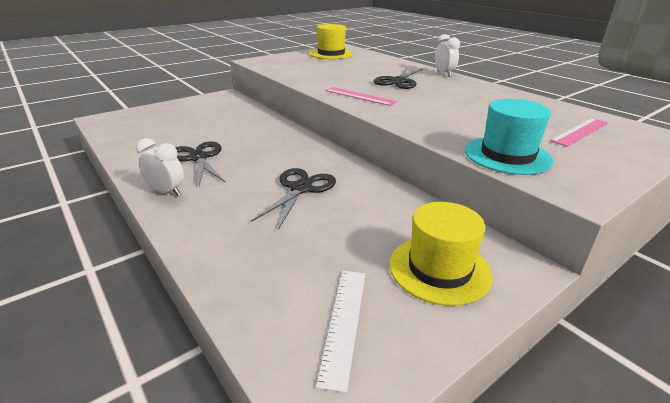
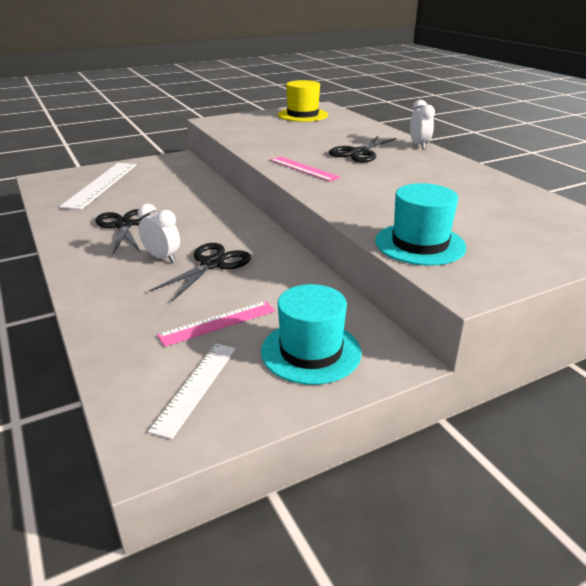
camera: 10 degrees right, 0 degrees up
white clock [136,138,184,196] -> white clock moved to [138,204,180,263]
yellow hat [389,202,493,306] -> turquoise hat [261,284,361,385]
pink ruler [550,118,608,147] -> pink ruler moved to [157,301,275,347]
none -> white ruler [59,163,137,210]

